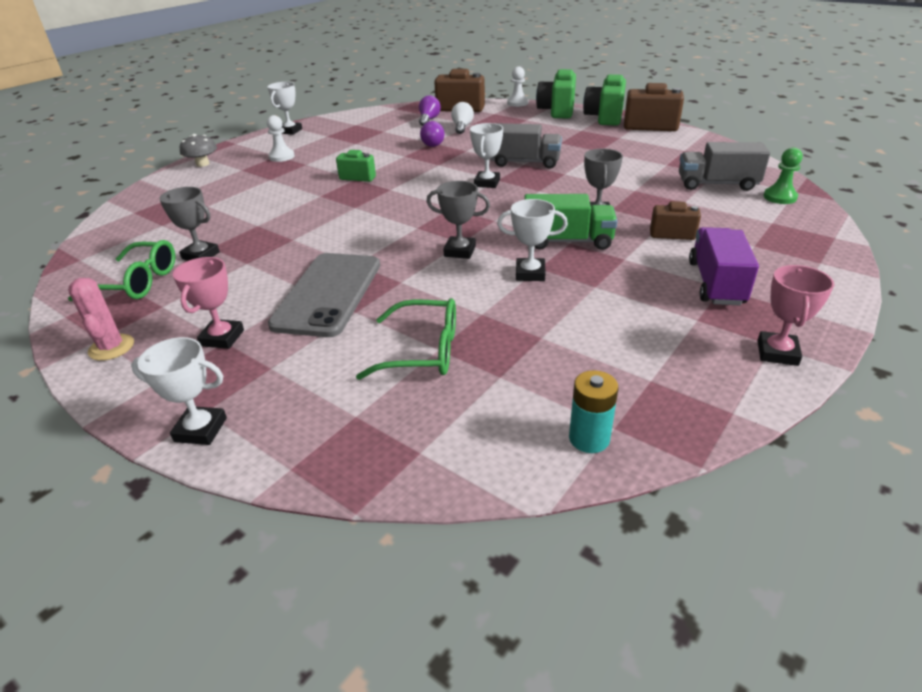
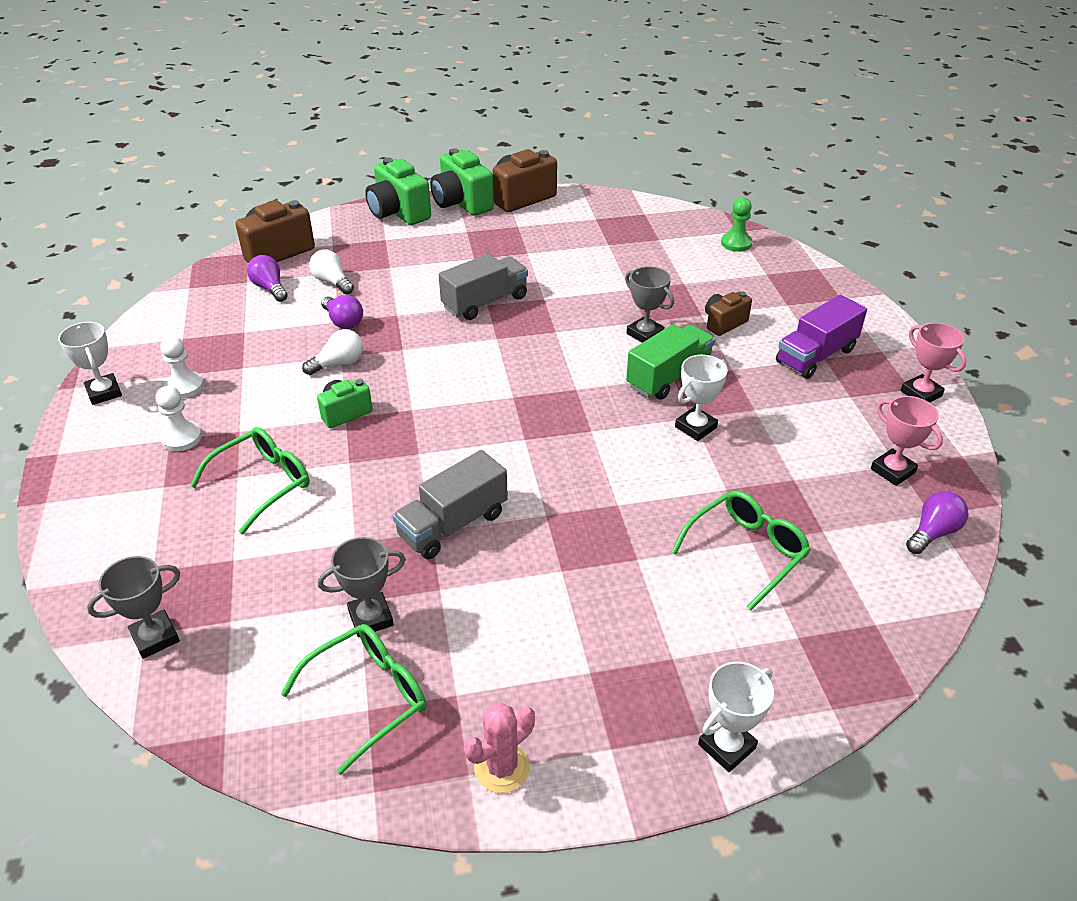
camera: 50 degrees left, 5 degrees up
pink cactus [68,278,134,361] -> pink cactus turned 60 degrees counterclockwise [464,703,535,793]
pink trophy [173,257,244,349] -> pink trophy moved to [871,396,943,486]
grey mushroom [180,134,217,167] -> none
grey phone [268,253,380,337] -> none
grey trophy [427,181,490,259] -> grey trophy moved to [87,556,180,659]
white trophy [470,123,503,188] -> none
white pawn [507,67,528,107] -> white pawn moved to [160,336,204,399]
turquoise battery [569,370,618,453] -> purple light bulb [906,491,968,554]
grey truck [679,142,770,191] -> grey truck moved to [392,450,508,559]
purple truck [689,227,759,305] -> purple truck turned 90 degrees counterclockwise [776,295,867,379]
none -> green glasses [190,427,310,534]
none -> white light bulb [302,329,363,375]

